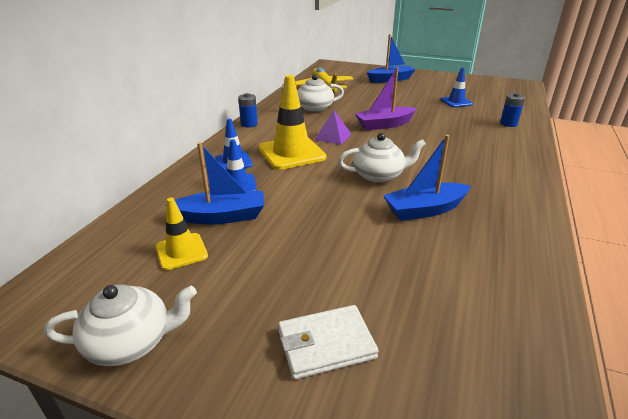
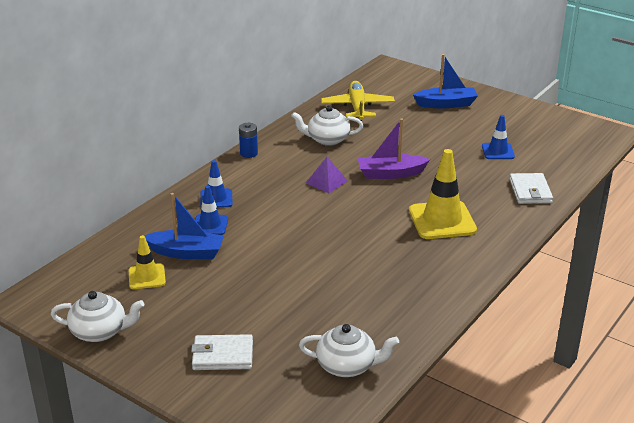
camera: 15 degrees right, 0 degrees up
yellow traffic cone [258,75,326,170] -> yellow traffic cone moved to [409,149,477,239]
white teapot [338,133,426,183] -> white teapot moved to [299,324,399,377]
blue boat [383,135,471,221] -> none
blue battery [500,93,525,127] -> white wallet [510,173,553,204]

